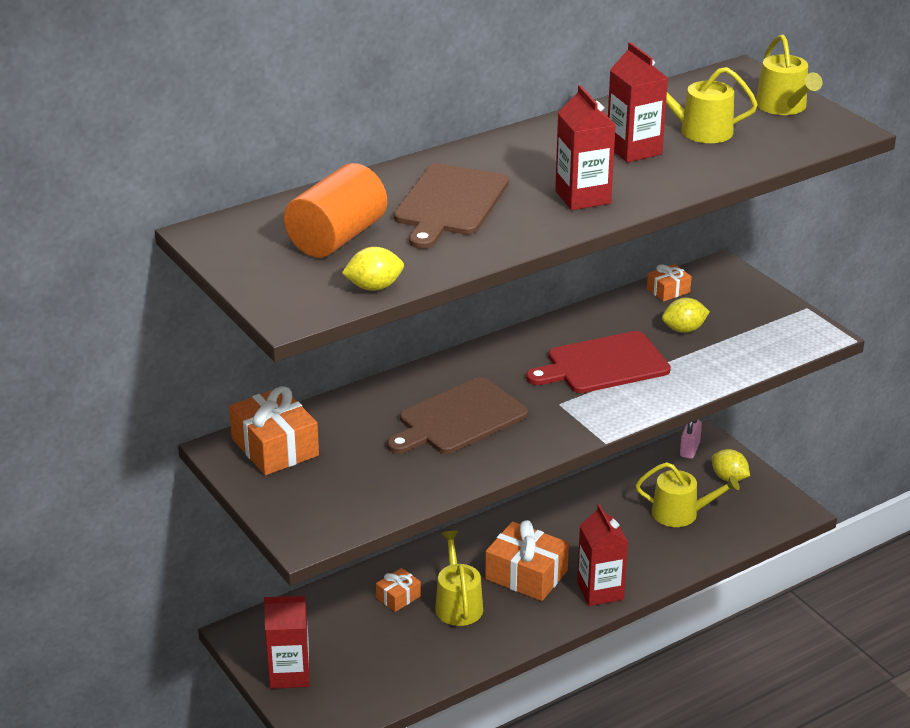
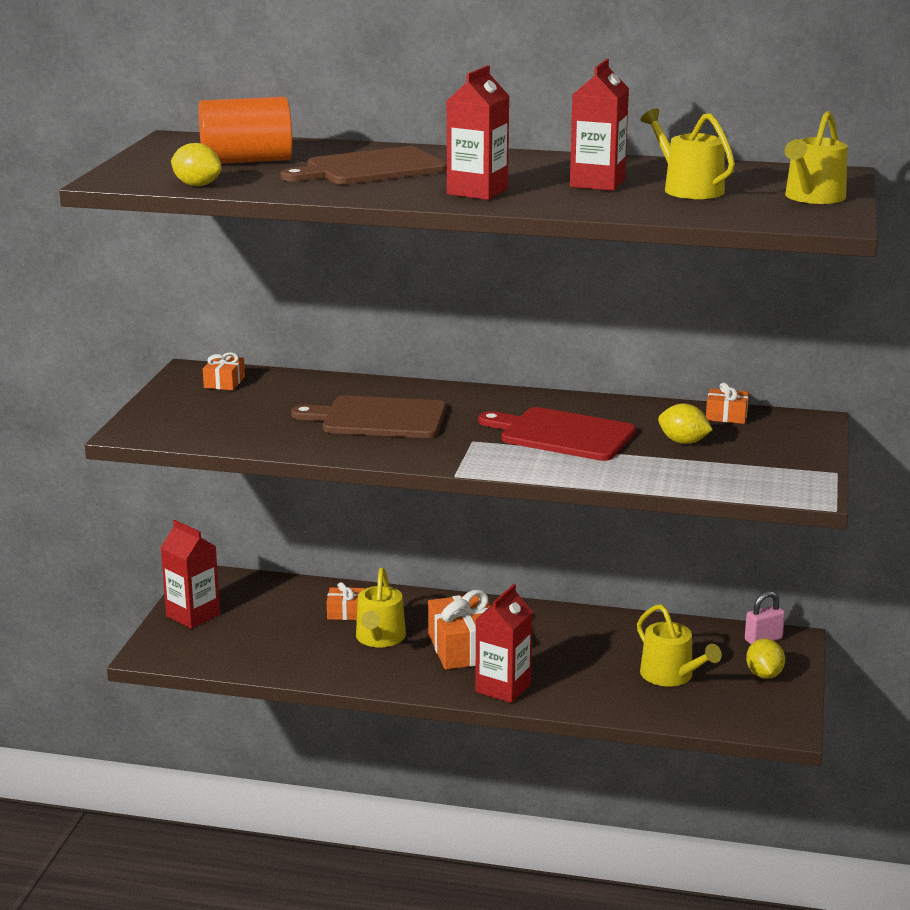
camera: 45 degrees right, 10 degrees down
orange gift [229,386,319,475] -> orange gift [203,352,245,390], size x0.52
yellow watering can [435,531,483,626] -> yellow watering can turned 150 degrees clockwise [356,568,406,647]

